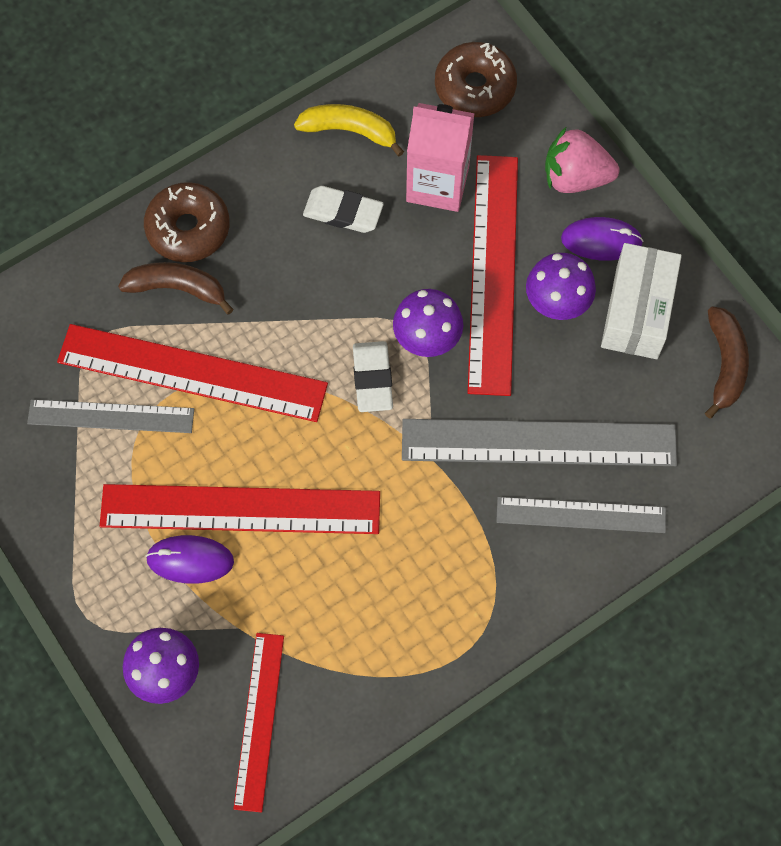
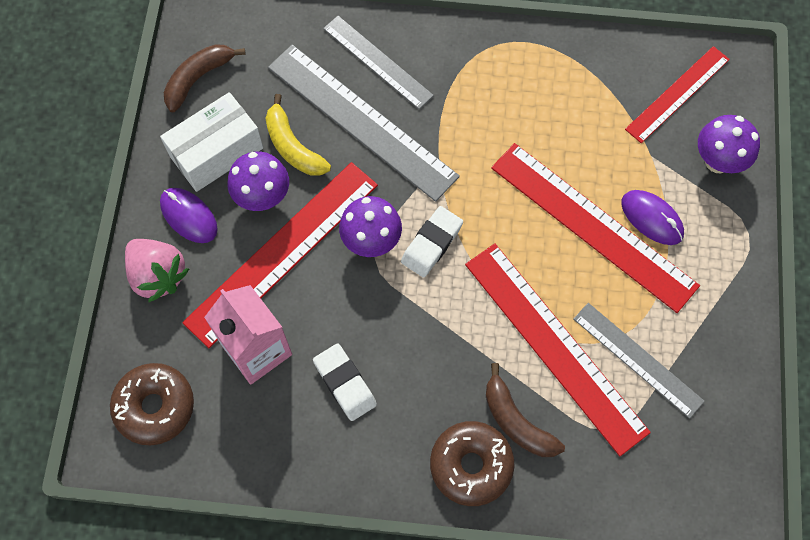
camera: 140 degrees left, 0 degrees up
yellow banana [294,104,404,156] -> yellow banana moved to [265,94,331,176]

